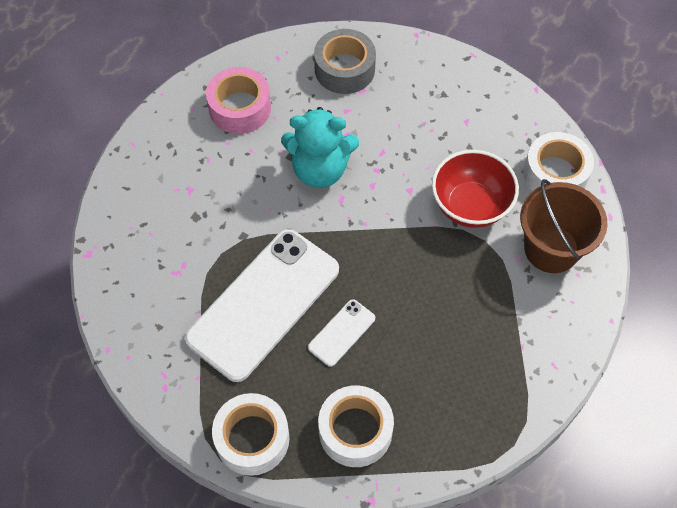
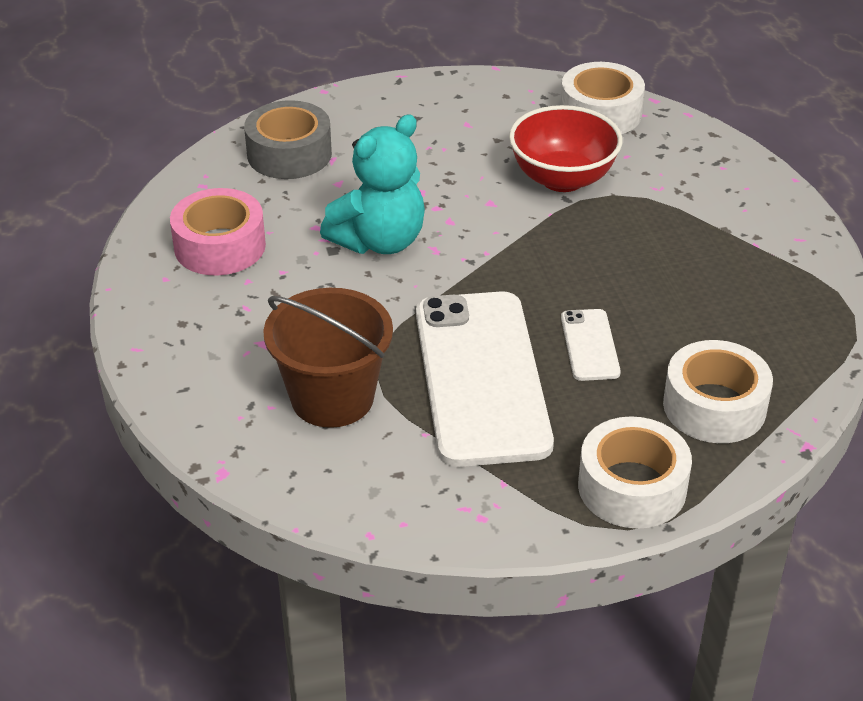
camera: 45 degrees left, 20 degrees down
brown bucket [520,179,608,273] -> brown bucket moved to [263,288,393,428]

